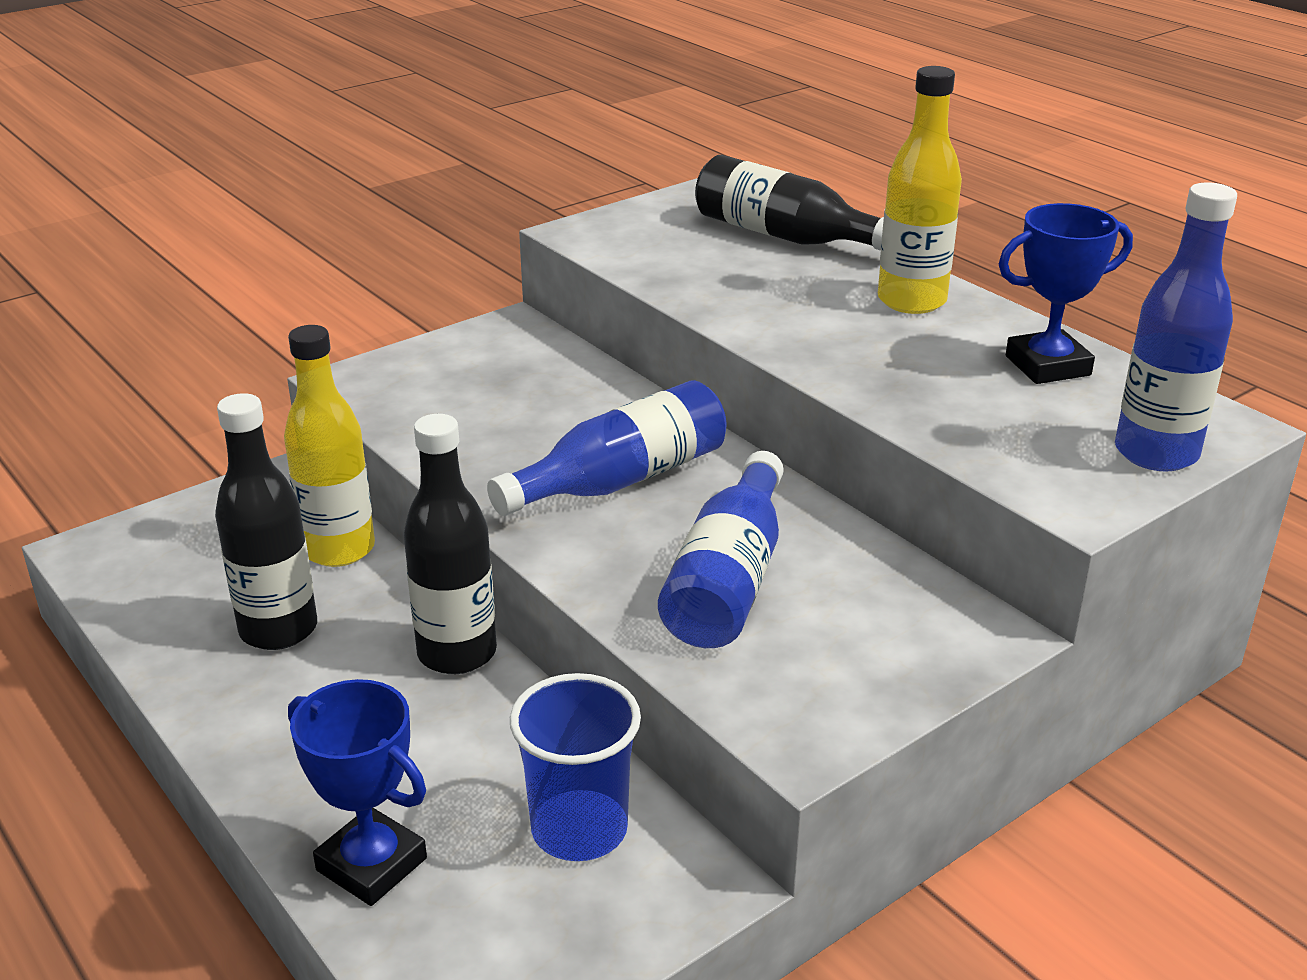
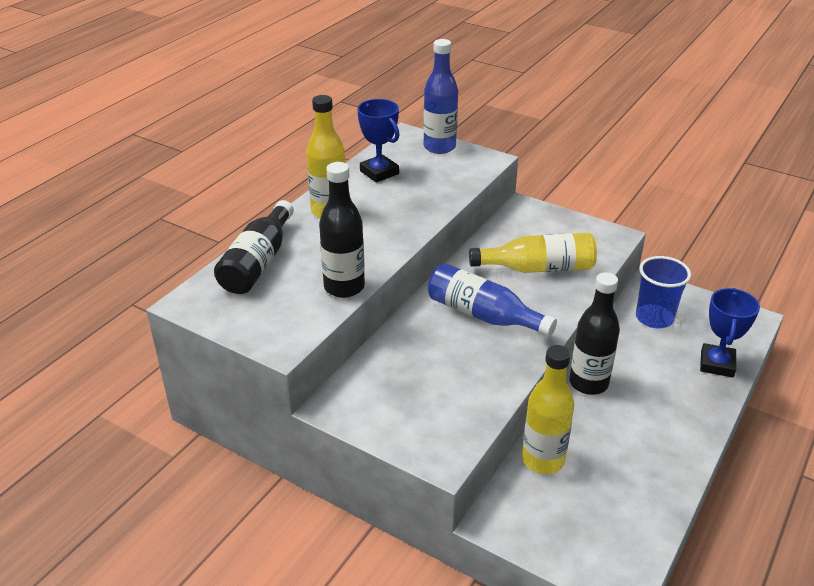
camera: 110 degrees left, 5 degrees up
black bottle [215,393,317,650] -> black bottle moved to [319,162,365,298]
blue bottle [658,451,783,648] -> yellow bottle [469,233,597,273]

